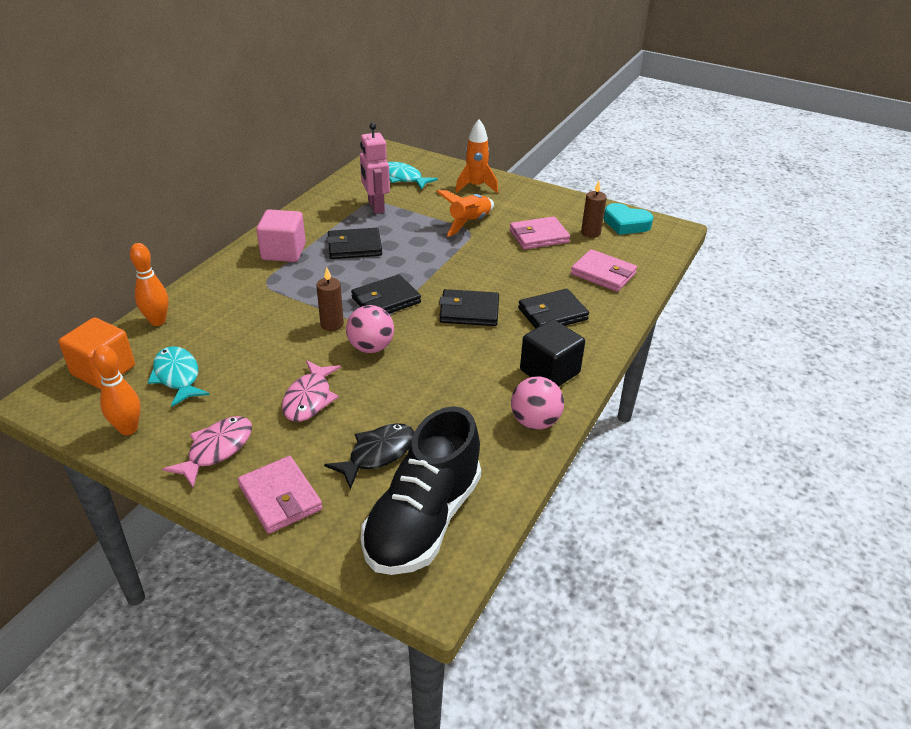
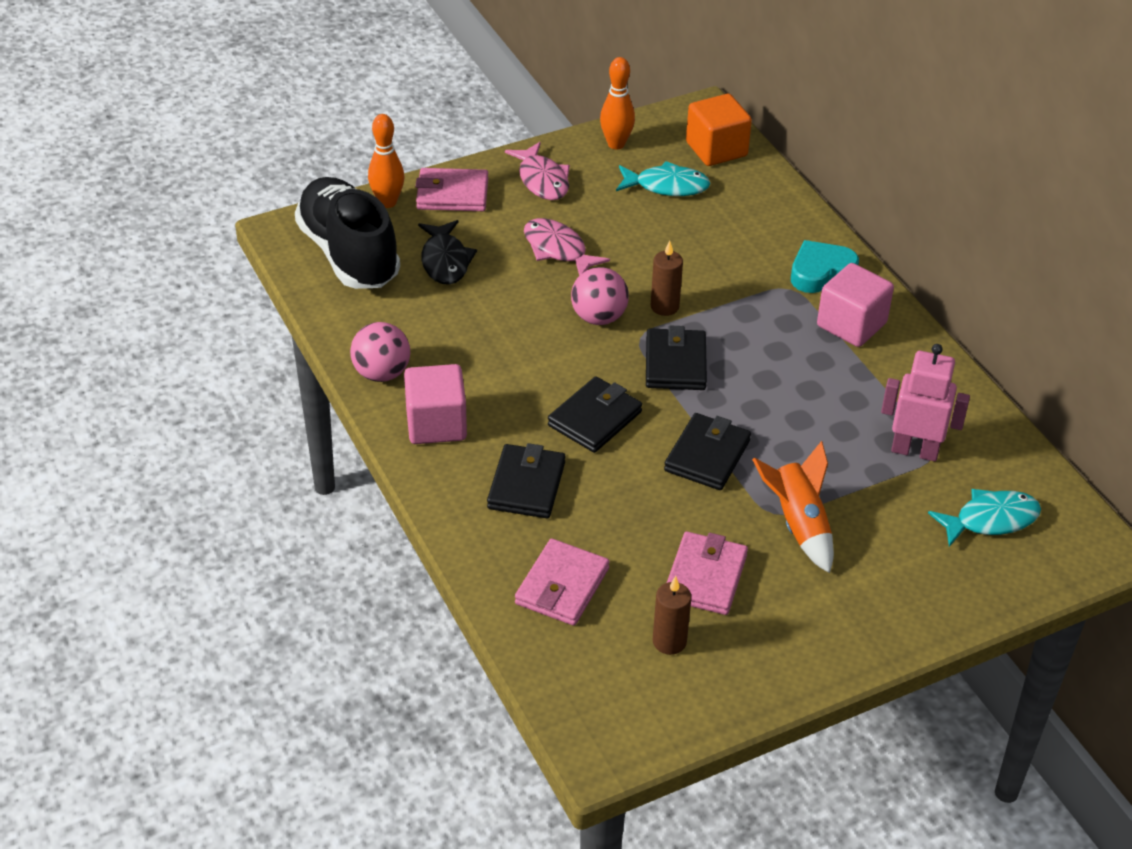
camera: 125 degrees right, 5 degrees up
orange bowling pin [130,243,169,326] -> orange bowling pin moved to [368,114,404,208]
black wallet [326,228,382,259] -> black wallet moved to [664,413,751,490]
orange rocket [455,119,498,193] -> none
black cube [520,319,585,387] -> pink cube [404,364,467,444]
pink wallet [571,249,637,292] -> pink wallet turned 45 degrees counterclockwise [515,538,610,626]
turquoise heart [603,203,653,235] -> turquoise heart moved to [791,240,859,293]

